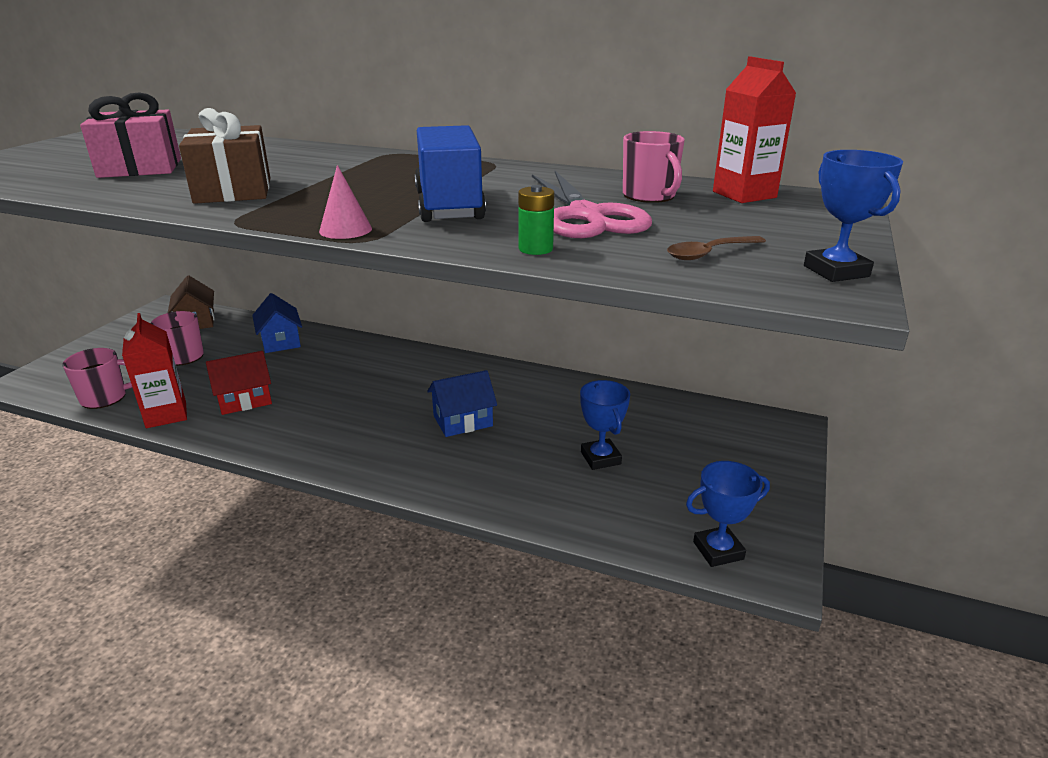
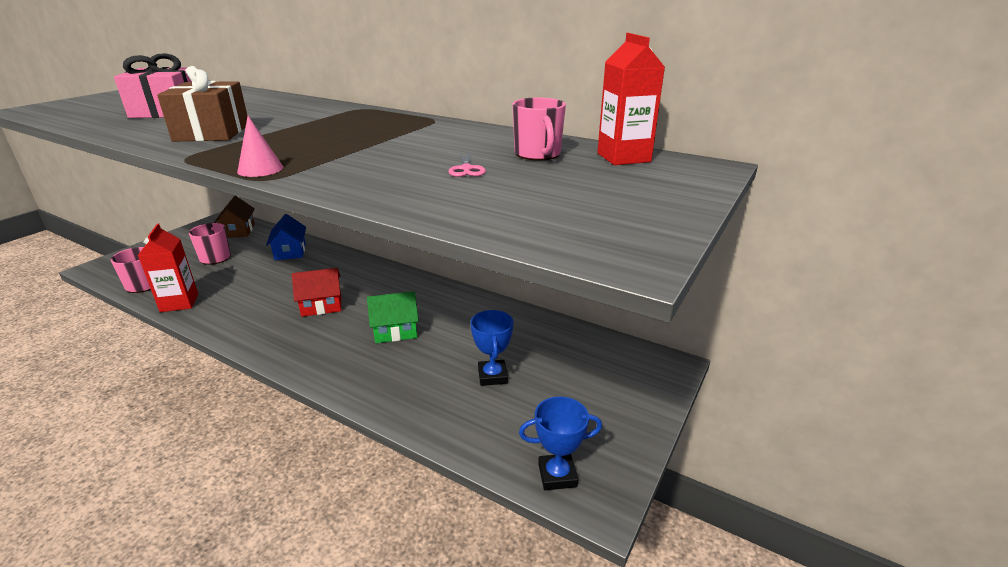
camera: 10 degrees right, 0 degrees up
red house [206,351,272,415] -> red house moved to [292,268,341,317]
blue truck [415,125,486,222] -> none
blue house [427,370,497,437] -> green house [367,291,419,343]
green battery [518,185,554,255] -> none
pink scissors [532,171,652,238] -> pink scissors [448,152,486,177], size x0.41
brown spoon [667,236,766,260] -> none
blue trophy [804,150,903,282] -> none

